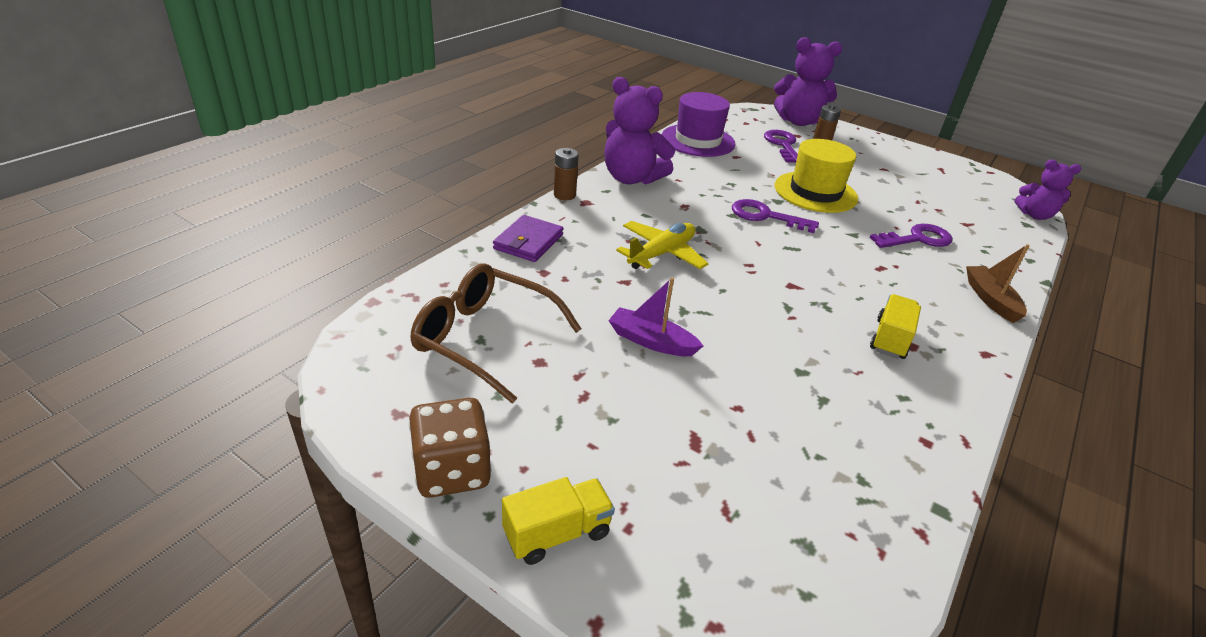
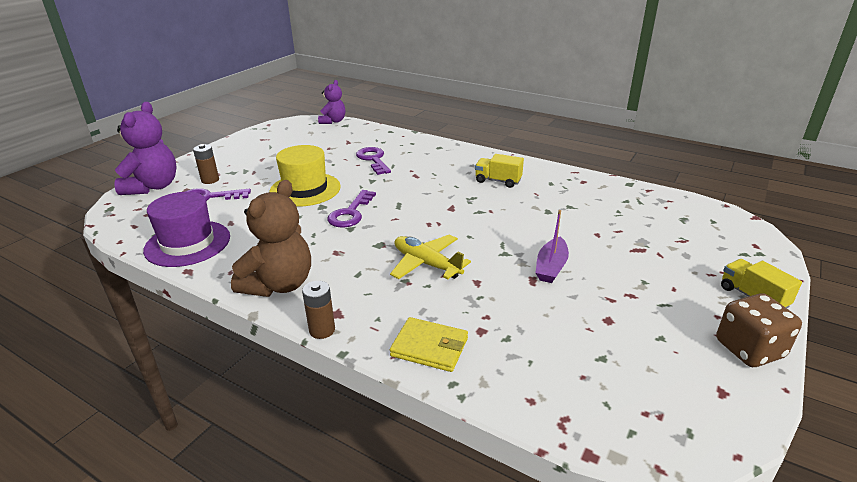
camera: 90 degrees left, 5 degrees down
brown glasses [410,263,582,404] -> none
purple wallet [493,215,564,262] -> yellow wallet [390,317,468,372]
purple teddy bear [604,77,675,184] -> brown teddy bear [231,180,311,297]
brown boat [966,244,1030,323] -> none

